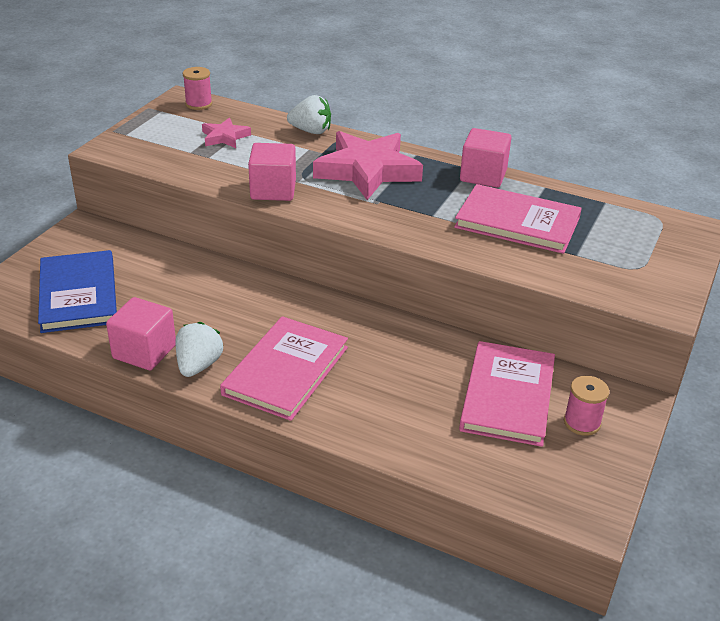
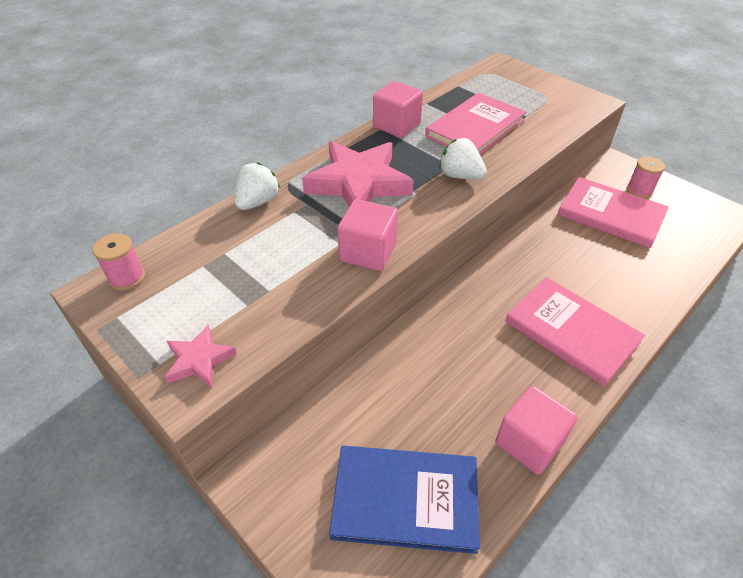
camera: 70 degrees left, 10 degrees up
white strawberry [176,322,223,377] -> white strawberry moved to [439,138,487,179]
pink star [202,118,251,148] -> pink star moved to [165,325,237,388]

